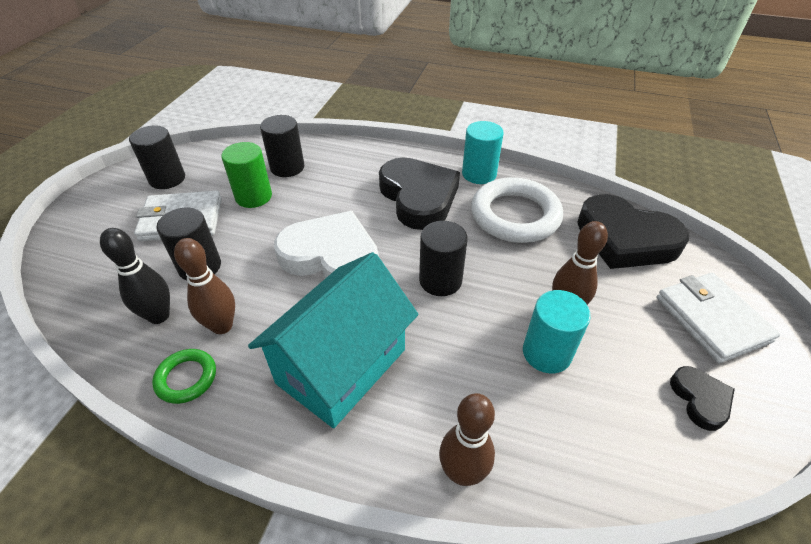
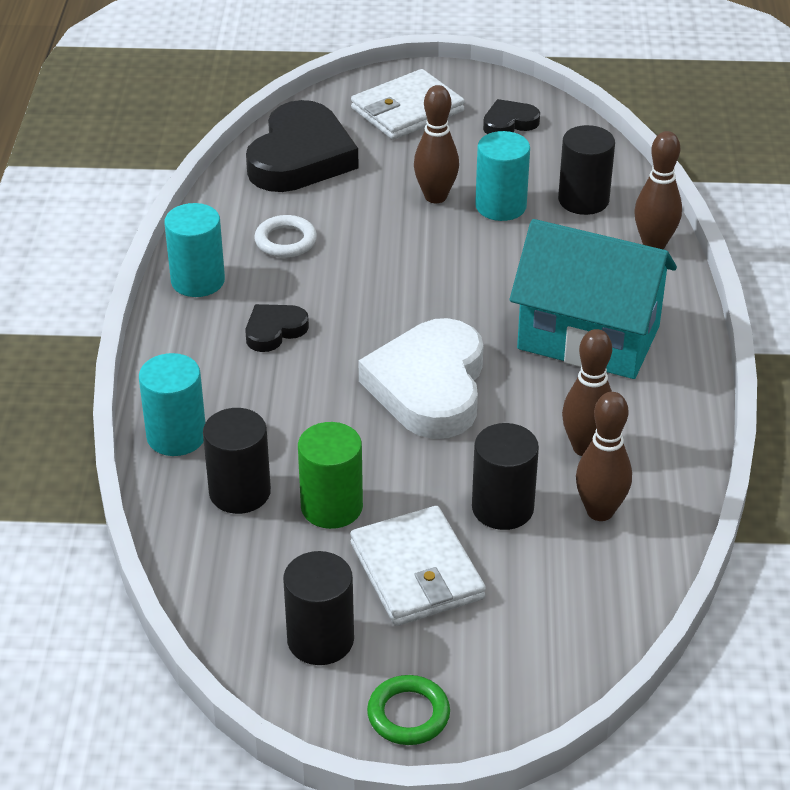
camera: 105 degrees left, 5 degrees down
black bowling pin [100,228,170,324] -> brown bowling pin [576,392,632,521]
green ring [152,349,216,404] -> green ring moved to [367,675,450,745]
black heart [379,157,460,230] -> black heart [246,304,309,352], size x0.48
black cylinder [419,221,468,296] -> black cylinder moved to [558,125,615,215]
white ring [471,177,563,243] -> white ring [254,215,317,258], size x0.50
none -> turquoise cylinder [139,353,205,456]

